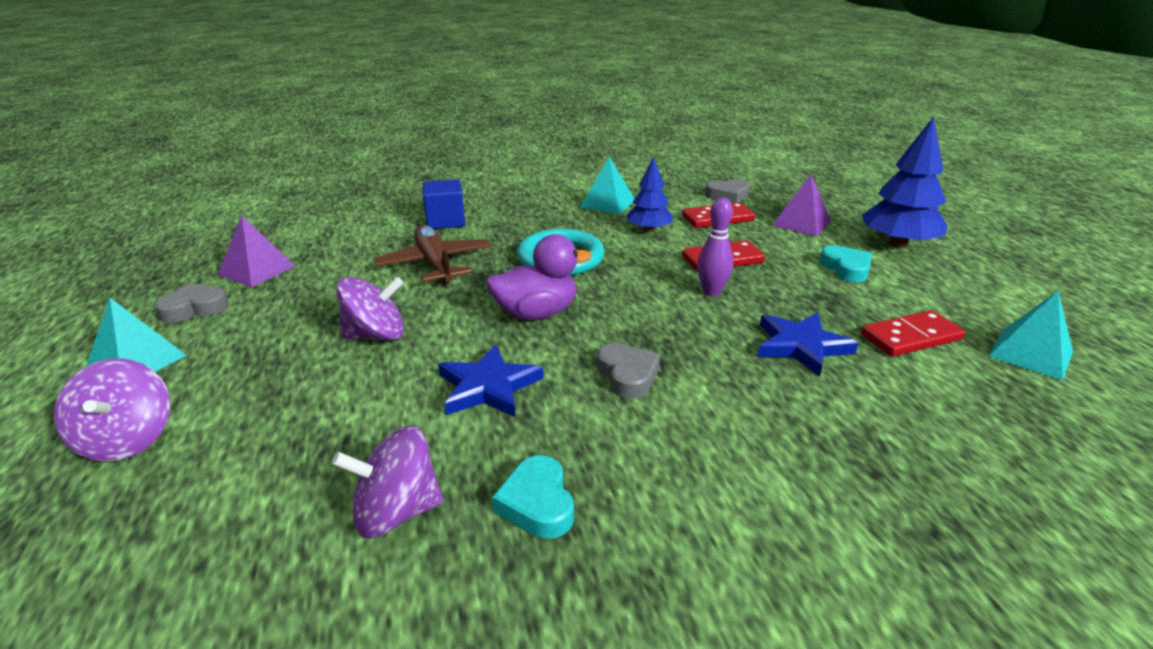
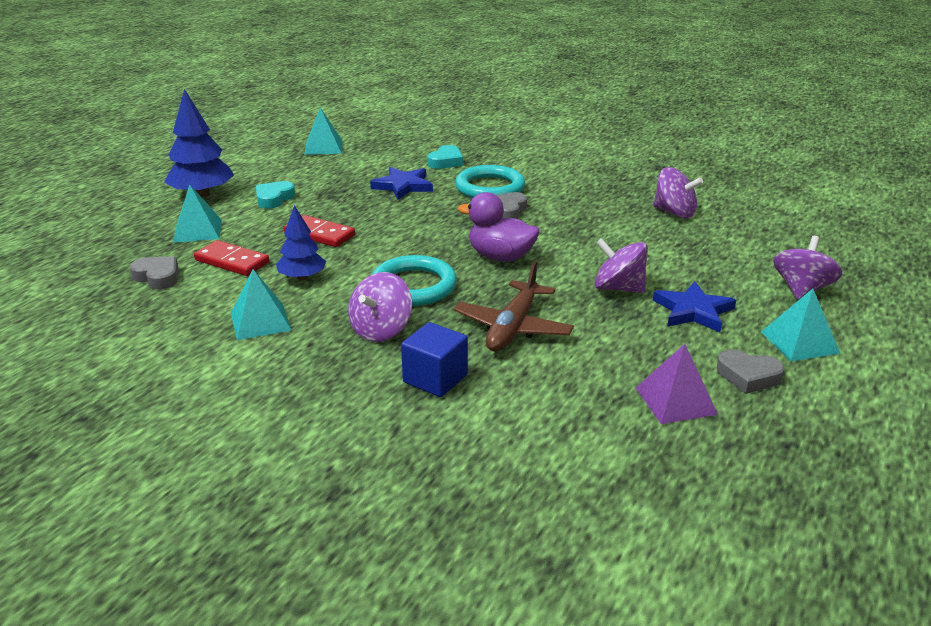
camera: 135 degrees left, 0 degrees up
blue star [438,345,543,417] -> blue star moved to [653,282,736,332]
turquoise heart [492,455,574,539] -> turquoise heart moved to [427,145,463,169]
purple bowling pin [697,198,733,297] -> none
purple pyramid [772,174,831,236] -> turquoise pyramid [173,184,222,243]
red domino [861,310,965,357] -> none
none -> purple spinning top [348,272,412,342]
none -> turquoise ring [455,165,525,198]

